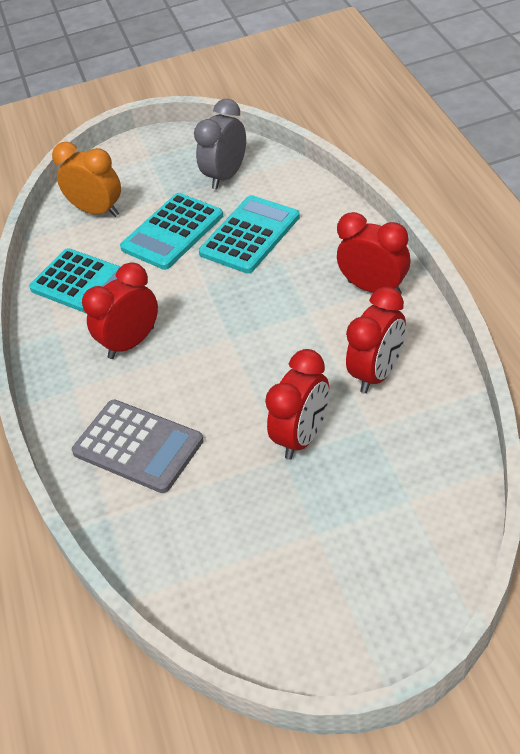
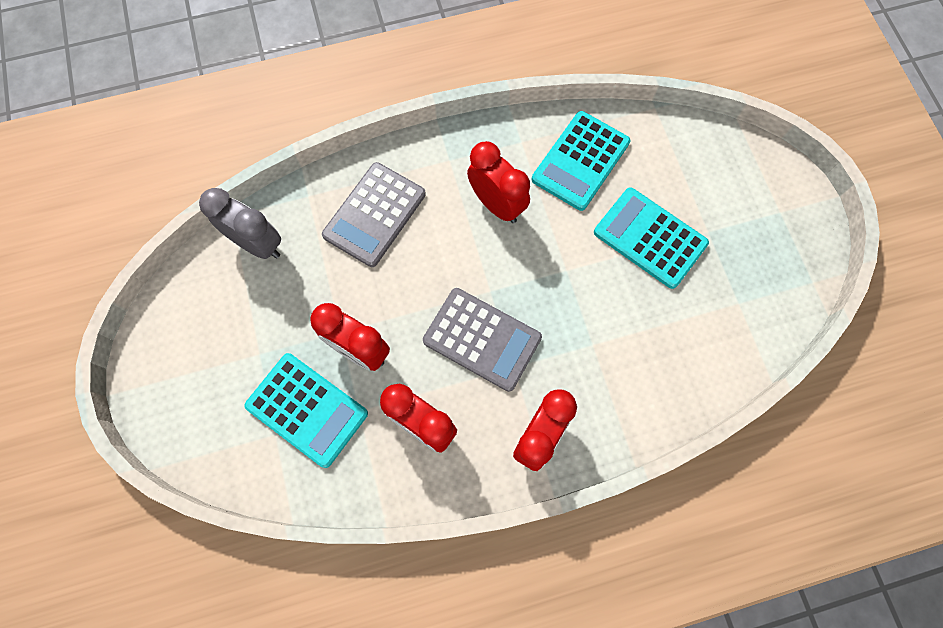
camera: 85 degrees right, 25 degrees up
orange clock [52,142,121,217] -> none
grey clock [194,99,246,190] -> grey clock moved to [199,188,281,259]
turquoise calculator [199,195,300,273] -> turquoise calculator moved to [244,353,368,468]
none -> grey calculator [423,288,542,392]

